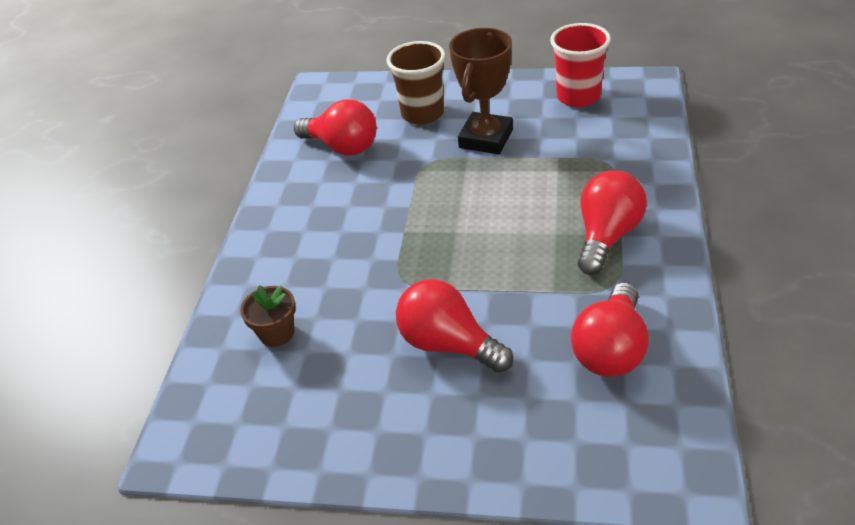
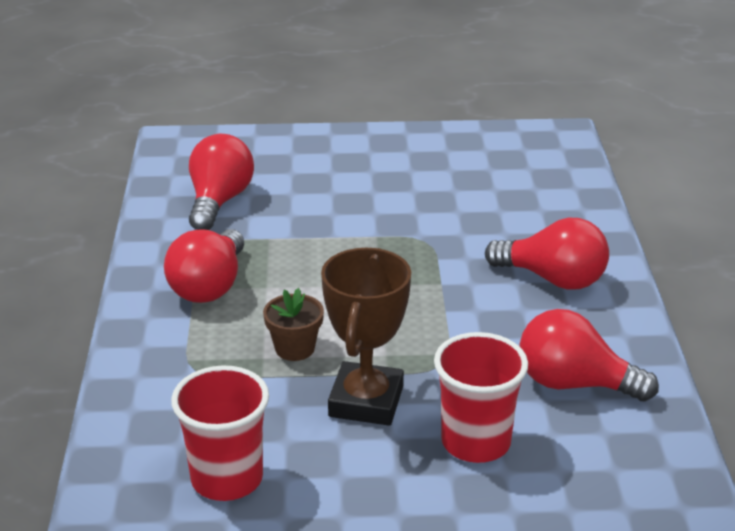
camera: 165 degrees right, 10 degrees down
brown flower pot [240,285,296,347] -> brown flower pot moved to [263,288,324,361]
brown cup [387,41,445,125] -> red cup [434,332,528,463]
red light bulb [396,279,513,373] -> red light bulb moved to [485,218,609,290]

